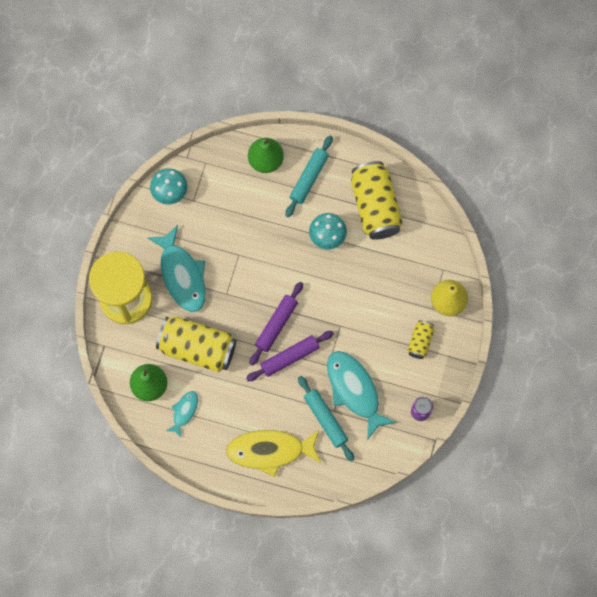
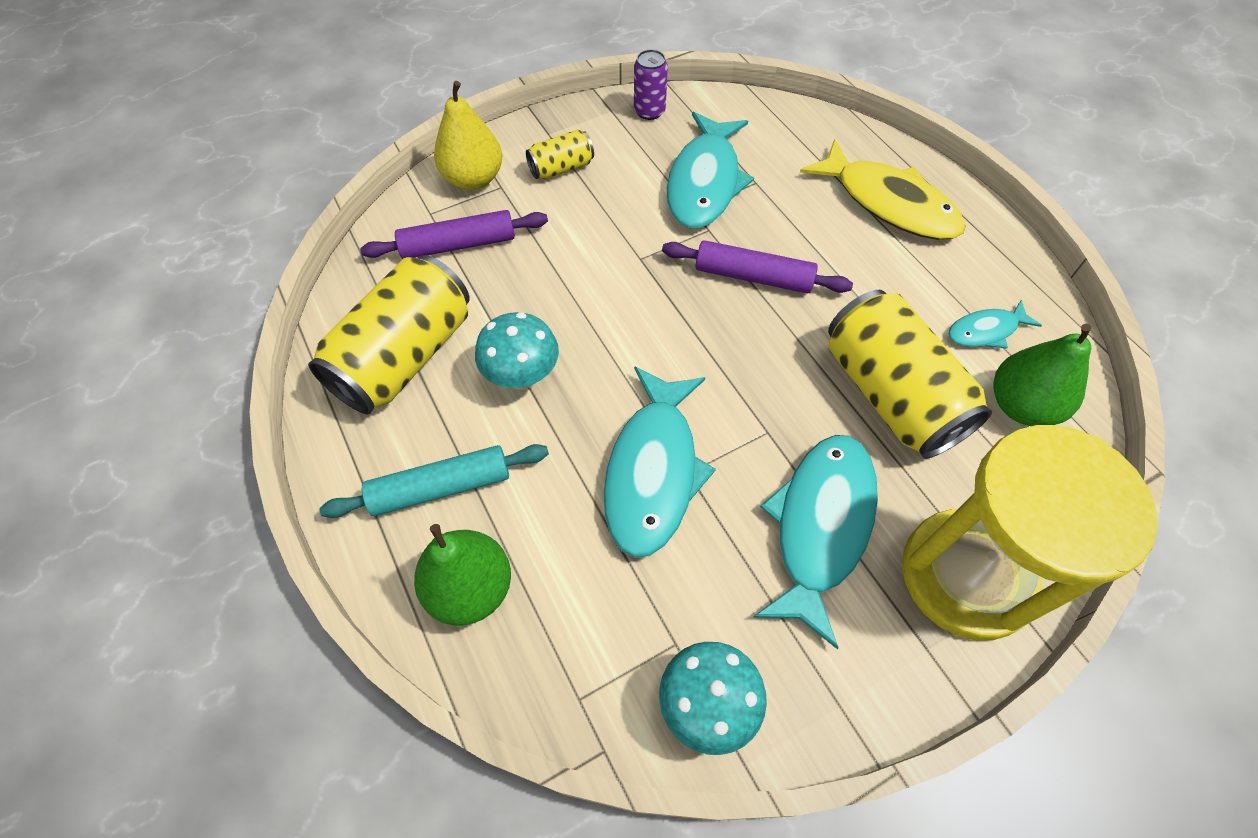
camera: 135 degrees left, 15 degrees down
purple rolling pin [250,282,303,366] -> purple rolling pin moved to [360,210,548,259]
turquoise rolling pin [298,376,354,461] -> none
none -> turquoise fish [604,366,716,558]

